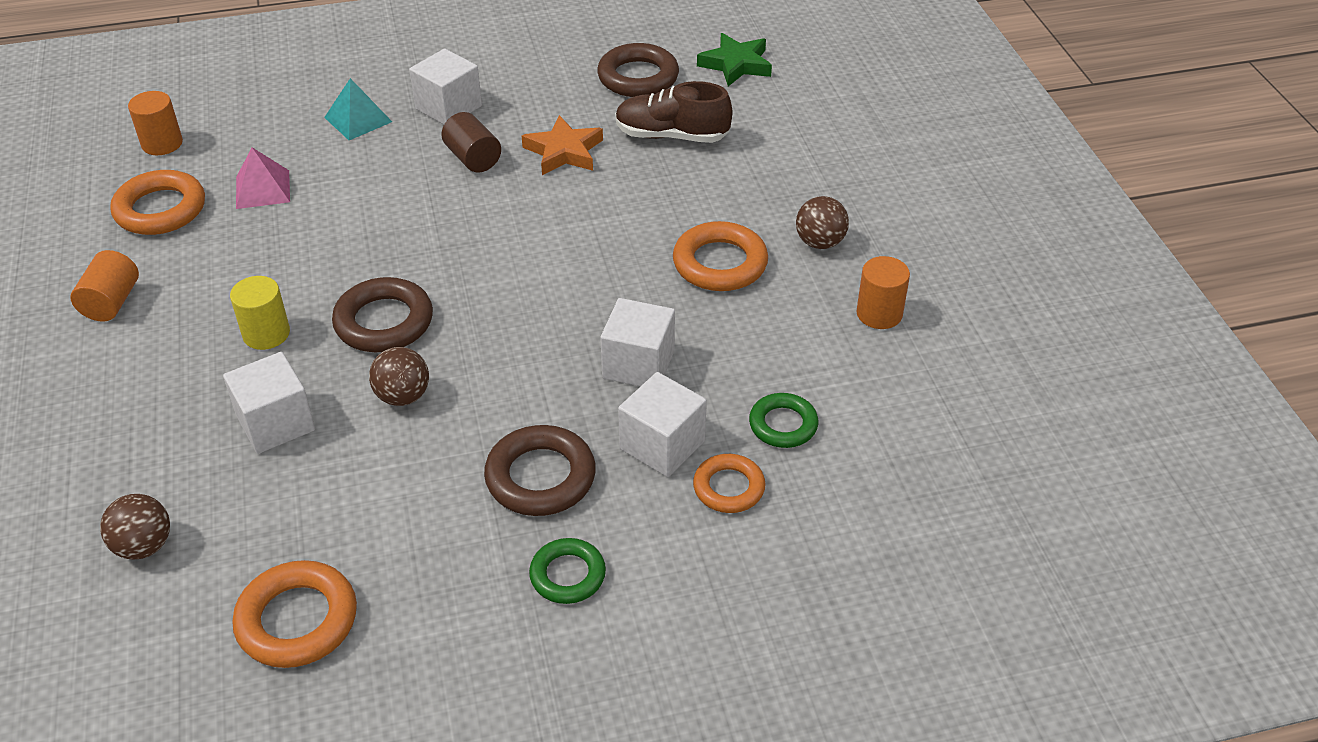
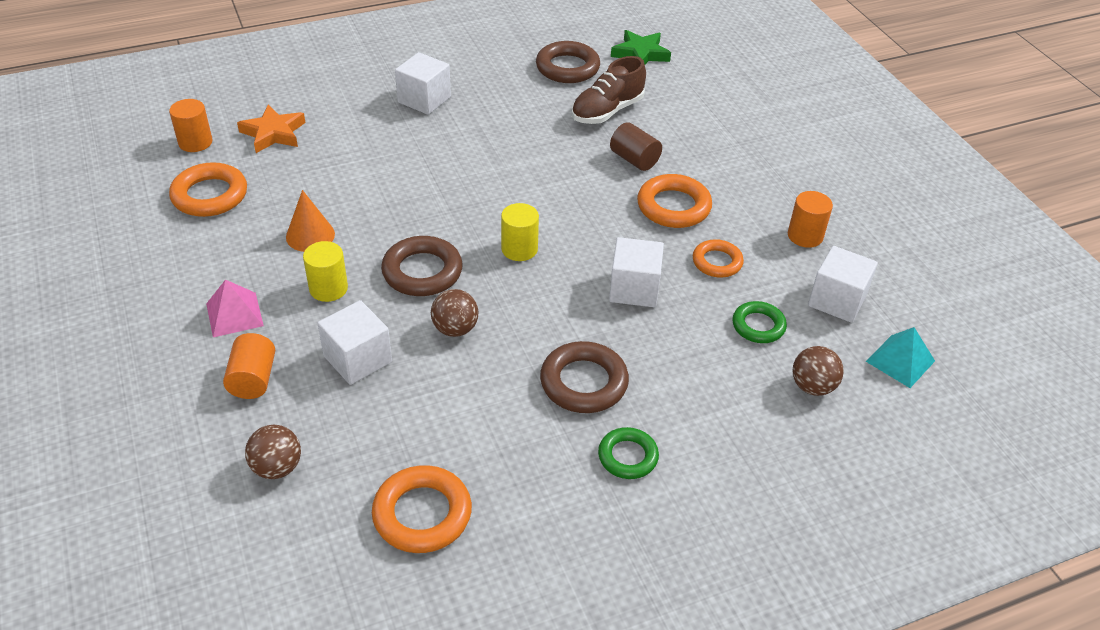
camera: 10 degrees left, 0 degrees up
orange cylinder [70,250,139,322] -> orange cylinder moved to [223,333,275,399]
pink pyramid [236,147,290,209] -> pink pyramid moved to [206,279,264,337]
turquoise pyramid [324,78,392,140] -> turquoise pyramid moved to [866,327,935,388]
brown cylinder [441,112,501,172] -> brown cylinder moved to [610,122,662,171]
orange star [522,115,603,175] -> orange star moved to [237,105,306,153]
brown shoe [615,81,732,143] -> brown shoe turned 45 degrees counterclockwise [572,56,646,124]
white cube [618,372,707,477] -> white cube moved to [808,246,878,323]
orange ring [693,454,766,513] -> orange ring moved to [693,239,744,278]
brown ball [796,196,849,249] -> brown ball moved to [792,346,844,396]
none -> orange cone [286,190,335,252]
none -> yellow cylinder [501,203,539,261]

